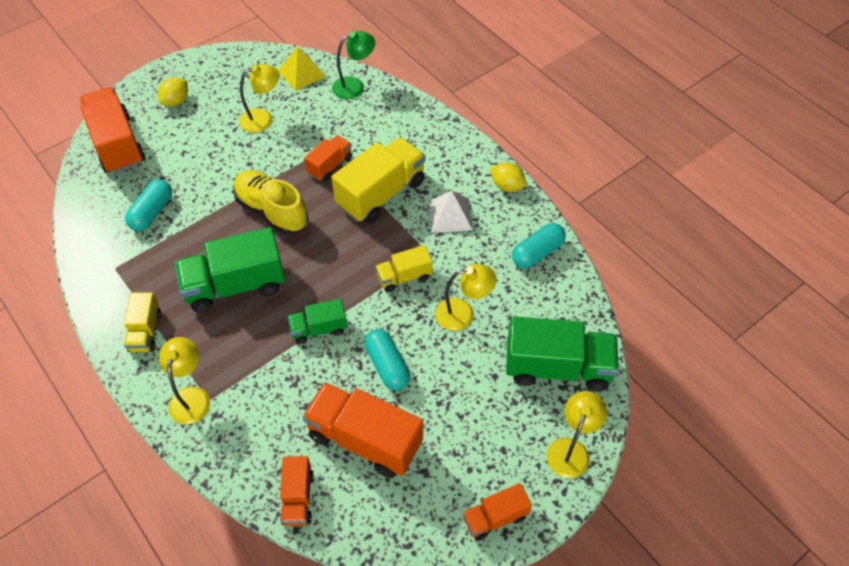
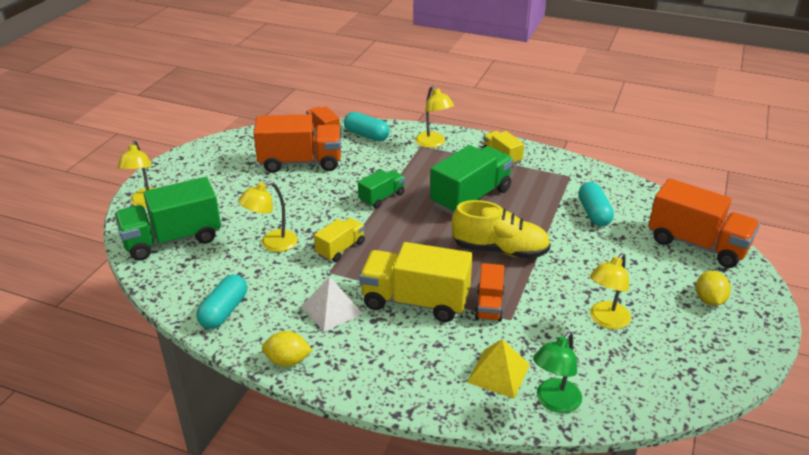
camera: 150 degrees right, 20 degrees down
yellow pyramid [278,47,326,91] -> yellow pyramid moved to [467,339,530,399]
yellow truck [332,137,425,224] -> yellow truck turned 90 degrees clockwise [359,242,473,322]
turquoise capsule [365,329,410,391] -> turquoise capsule moved to [344,112,390,141]
orange truck [463,483,532,541] -> none

